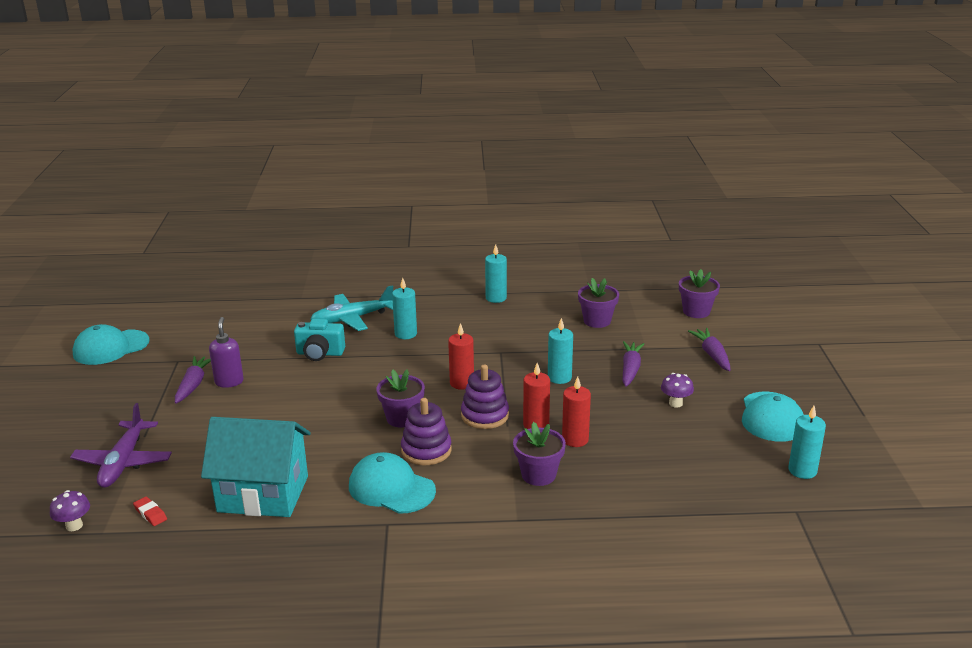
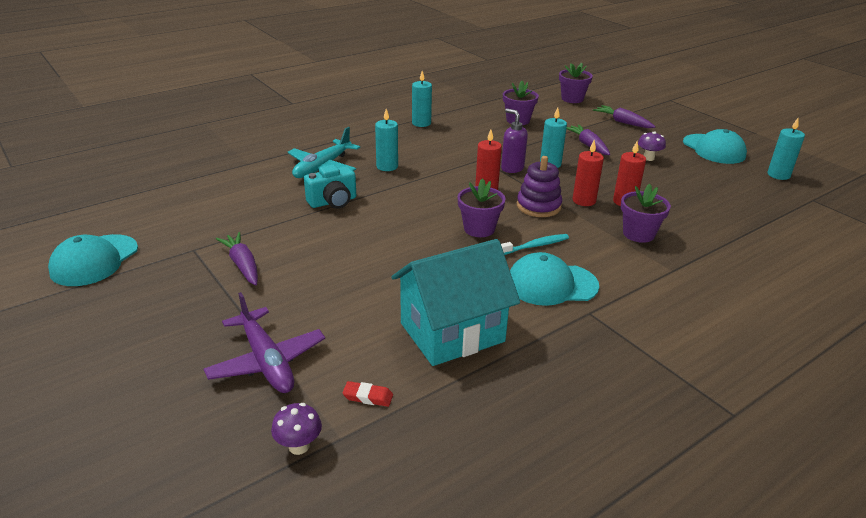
camera: 35 degrees left, 5 degrees up
purple soap dispenser [209,317,244,388] -> purple soap dispenser moved to [501,108,528,173]
purple stacking toy [401,398,452,465] -> turquoise toothbrush [501,234,569,255]

